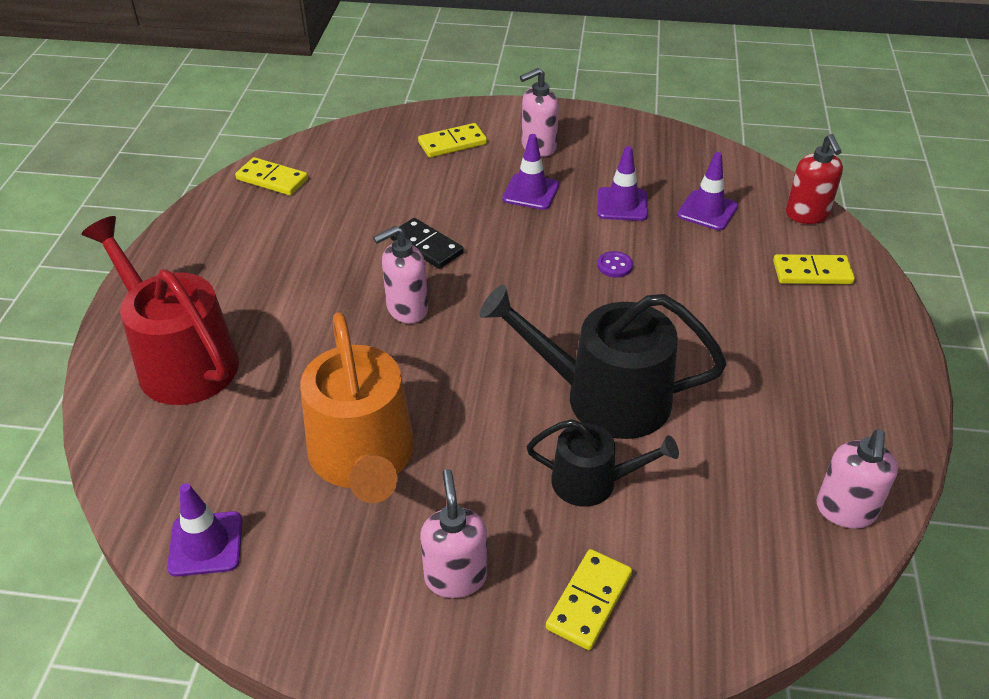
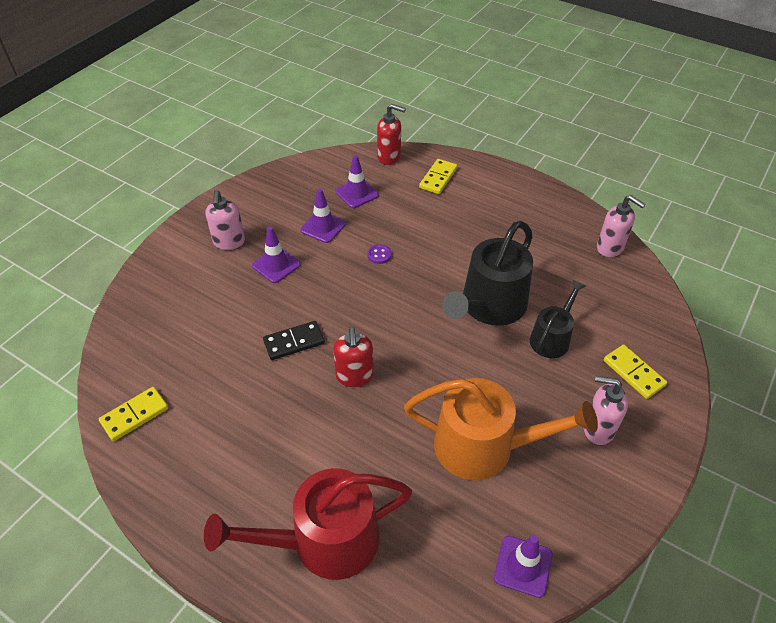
camera: 65 degrees left, 5 degrees up
pink soap dispenser [373,226,428,324] -> red soap dispenser [333,327,374,387]
yellow domino [418,123,487,158] -> none

